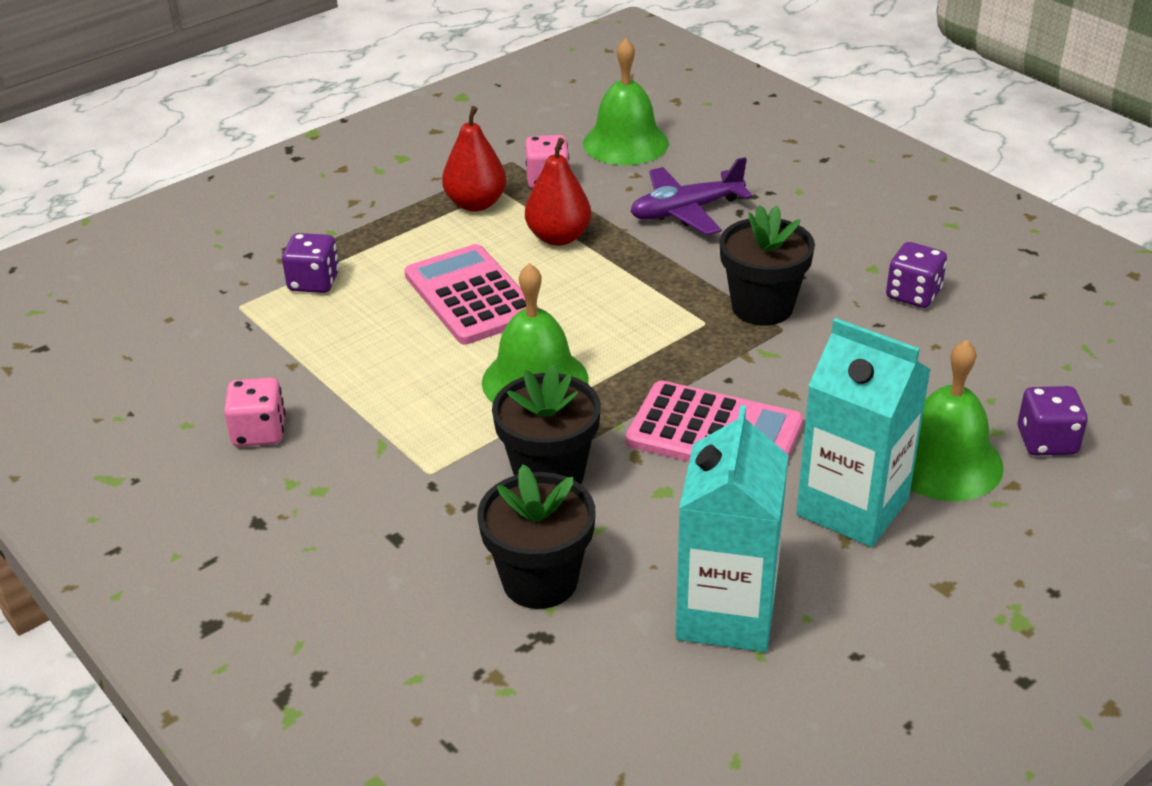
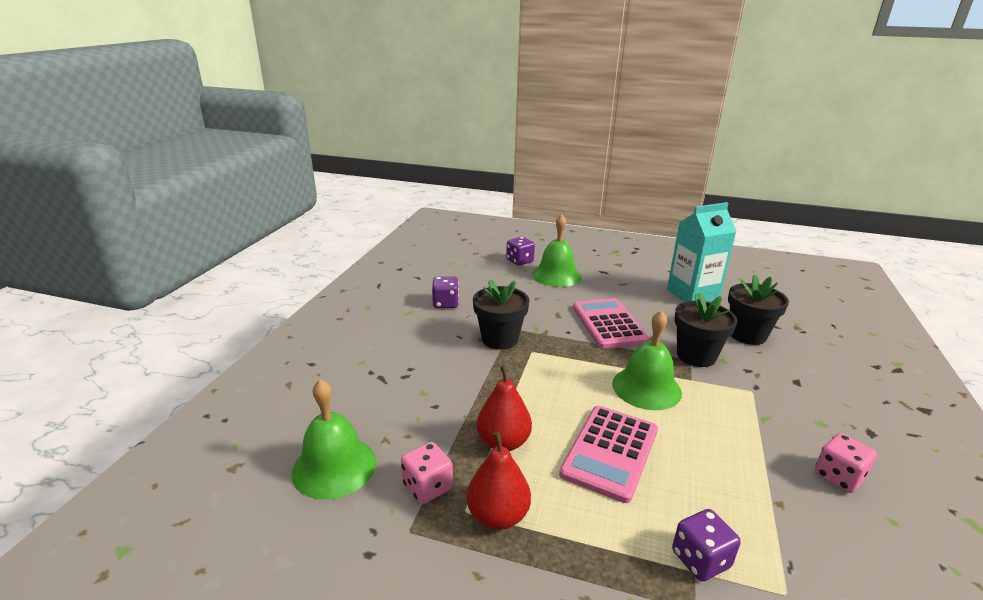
camera: 125 degrees left, 10 degrees down
purple plane [630,157,752,235] -> none
turquoise carton [796,318,931,547] -> none

